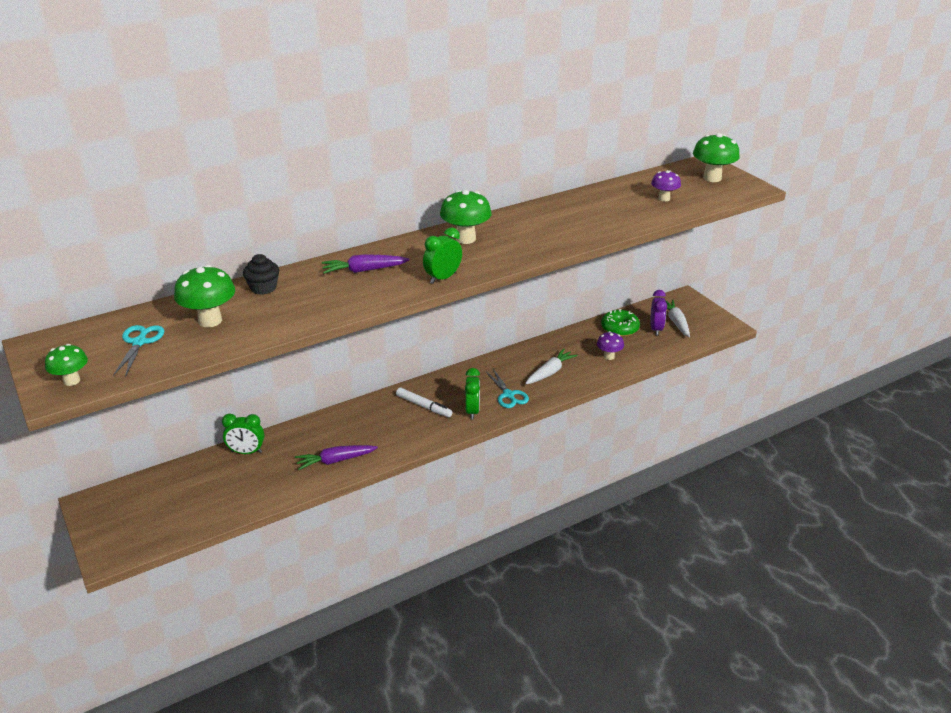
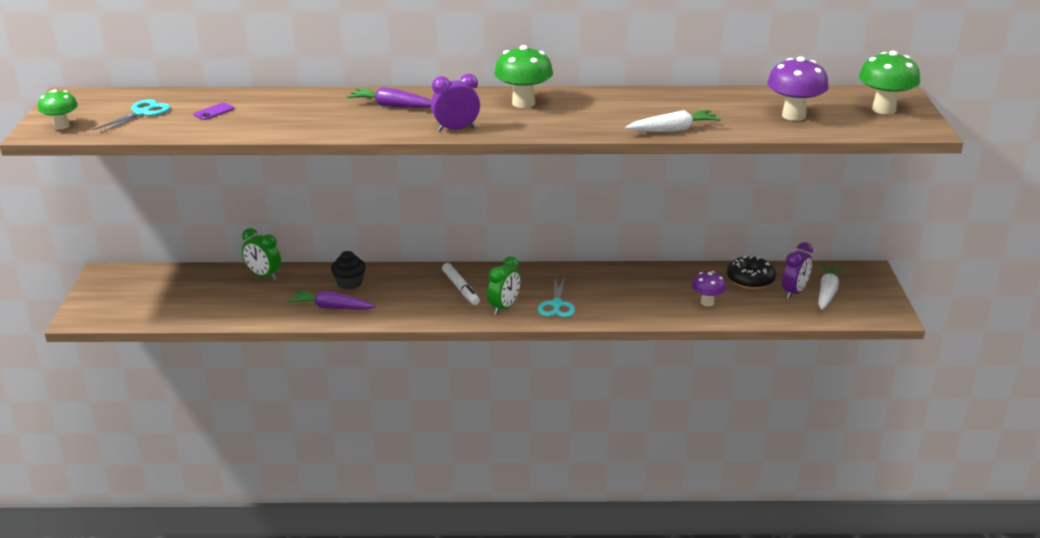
camera: 30 degrees right, 5 degrees down
green mushroom [174,265,235,327] -> purple phone [194,103,234,120]
black cupcake [243,254,279,295] -> black cupcake moved to [331,251,366,290]
green clock [423,227,462,284] -> purple clock [431,74,480,132]
white carrot [525,348,578,384] -> white carrot moved to [625,110,721,132]
green donut [601,309,640,337] -> black donut [727,256,776,289]
purple mushroom [651,170,681,201] -> purple mushroom [767,56,829,121], size x1.61

